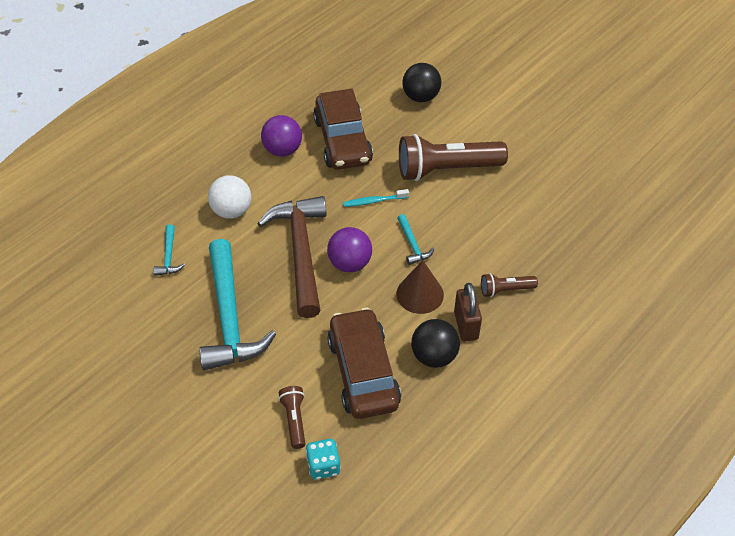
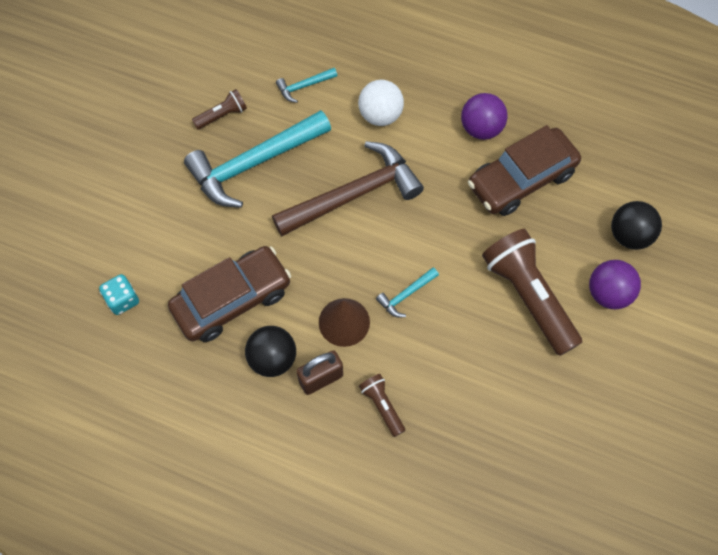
camera: 70 degrees right, 15 degrees up
brown flashlight [278,386,305,449] -> brown flashlight moved to [192,89,247,130]
purple ball [327,227,372,272] -> purple ball moved to [589,260,641,309]
turquoise toothbrush [343,189,409,207] -> none

